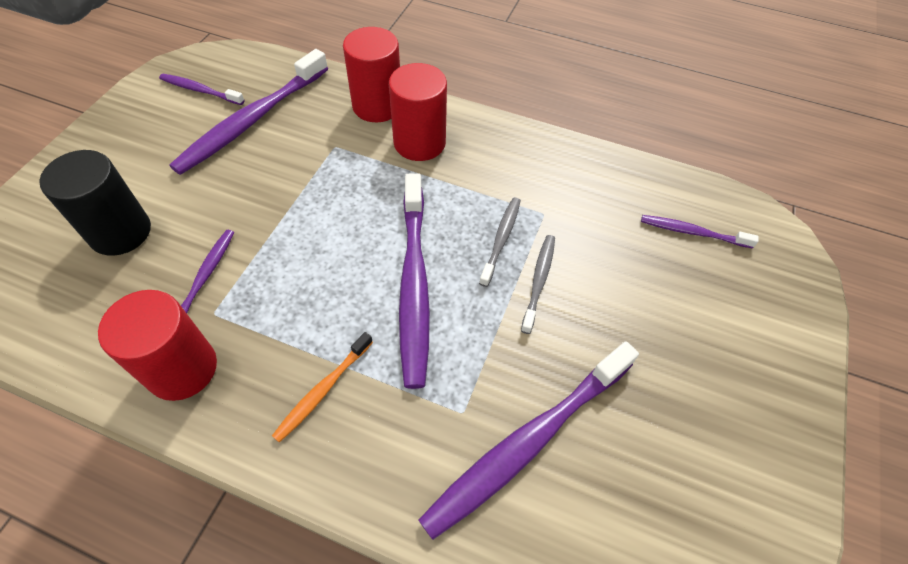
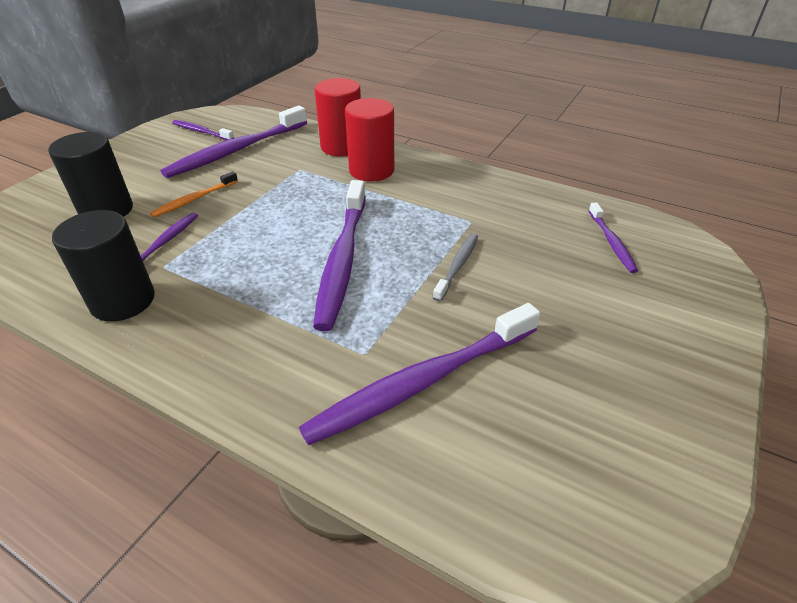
camera: 10 degrees right, 15 degrees down
red cylinder [98,290,217,401] -> black cylinder [52,210,155,321]
orange toothbrush [272,332,373,443] -> orange toothbrush moved to [150,171,238,218]
grey toothbrush [479,198,521,287] -> none
purple toothbrush [641,215,759,248] -> purple toothbrush turned 120 degrees counterclockwise [589,202,638,273]

